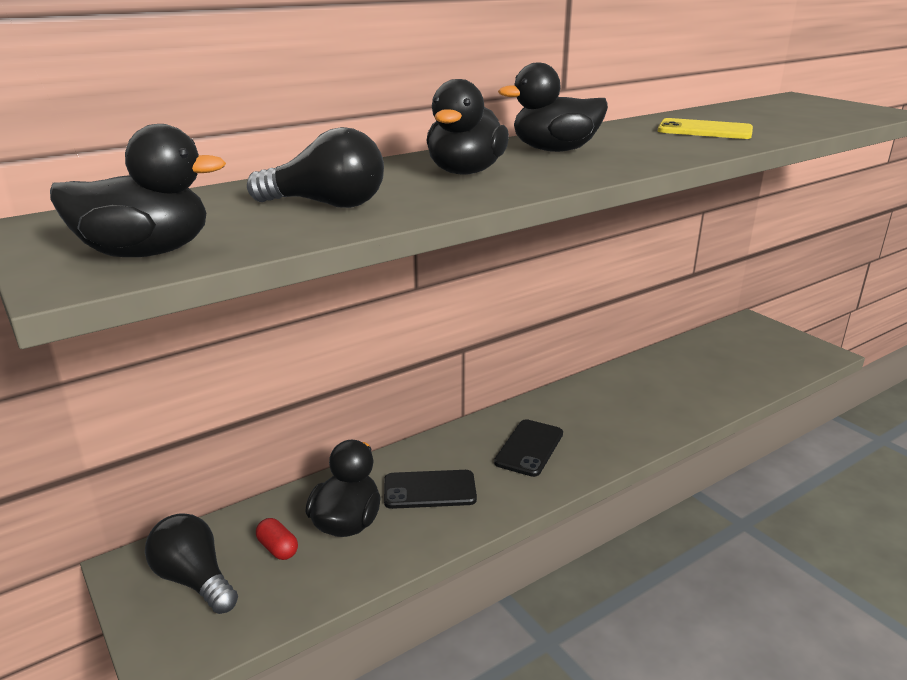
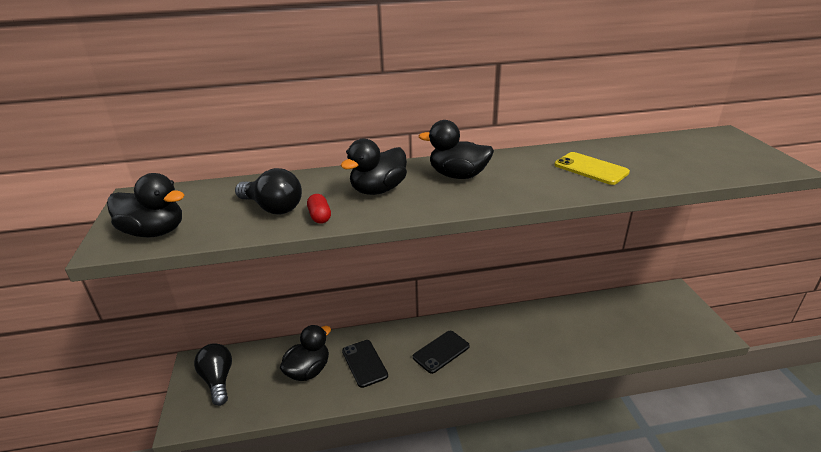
camera: 25 degrees right, 5 degrees up
red capsule [256,518,298,560] -> red capsule moved to [307,194,331,224]
black phone [384,470,477,509] -> black phone turned 45 degrees clockwise [342,340,388,388]

